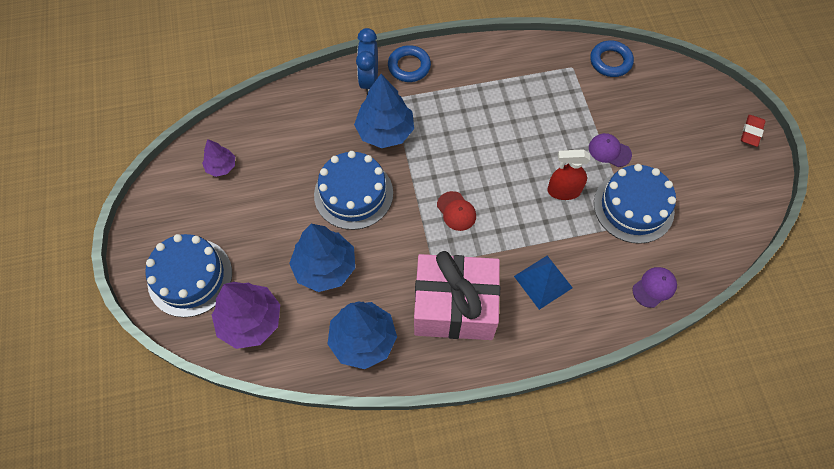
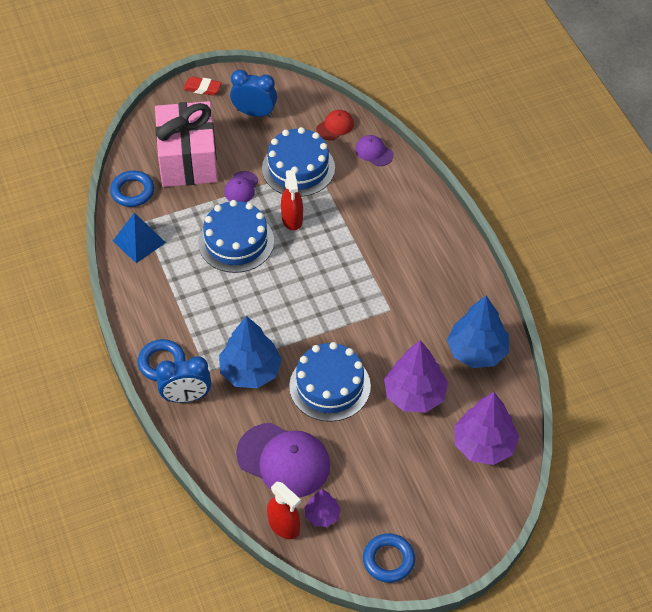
camera: 100 degrees left, 10 degrees down
blue cake [145,234,232,317] -> blue cake moved to [198,200,274,273]
blue tree [289,224,355,292] -> purple tree [384,340,448,413]
pink gift [414,251,500,340] -> pink gift moved to [155,101,218,187]
red cap [437,191,476,231] -> red cap moved to [316,110,354,140]
blue pyramid [514,256,573,310] -> blue pyramid moved to [113,213,166,263]
none -> blue clock [230,69,277,117]
none -> purple cap [236,423,330,497]
none -> red spray bottle [267,482,301,539]
none -> blue ring [363,534,415,583]

